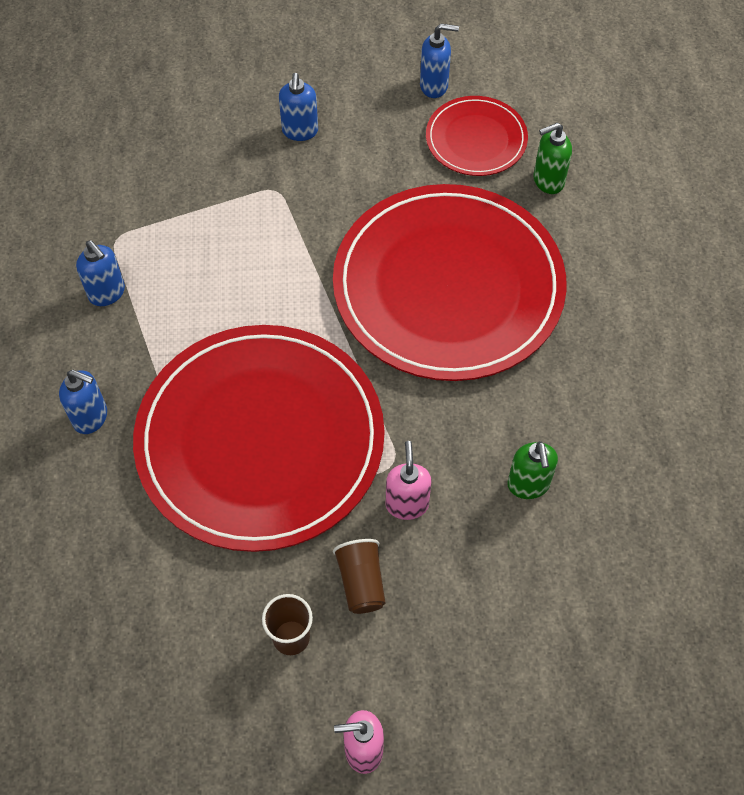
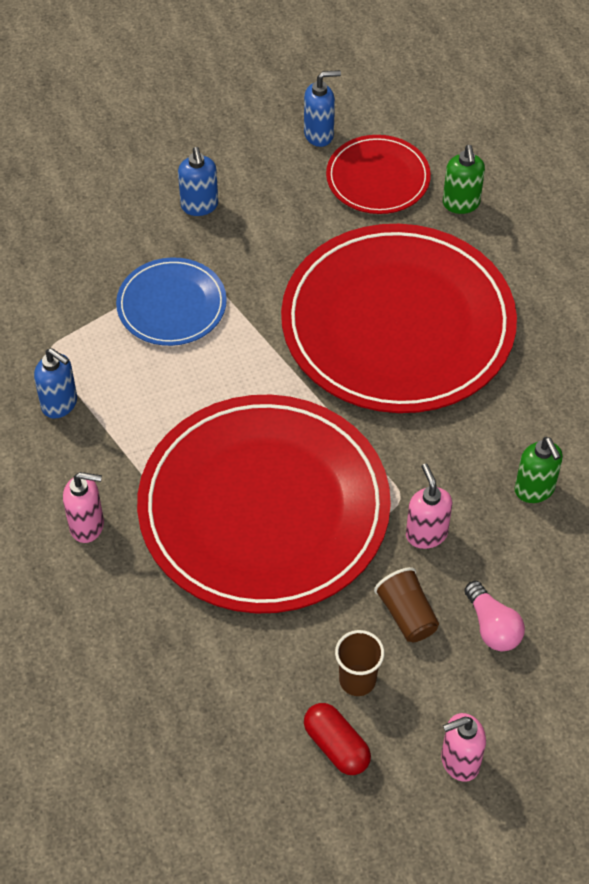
camera: 15 degrees left, 5 degrees down
blue soap dispenser [59,370,107,434] -> pink soap dispenser [63,472,104,543]
green soap dispenser [534,122,572,194] -> green soap dispenser turned 60 degrees counterclockwise [443,145,485,214]
none -> blue plate [116,257,227,346]
none -> red capsule [304,703,371,775]
none -> pink light bulb [464,581,525,651]

